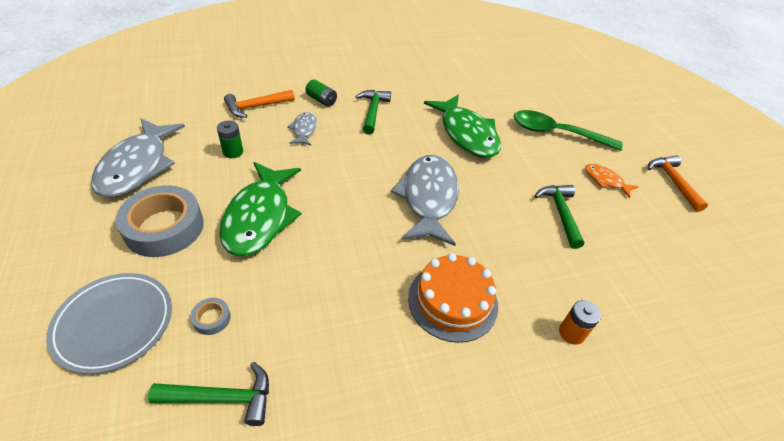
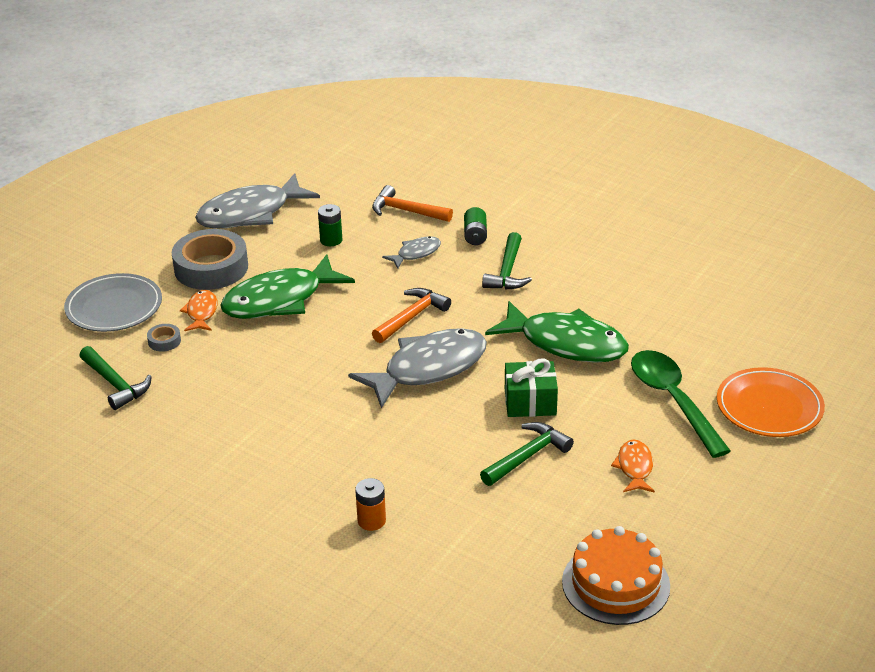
camera: 55 degrees right, 10 degrees down
green hammer [355,90,391,135] -> green hammer turned 135 degrees clockwise [482,232,532,290]
orange cake [408,253,498,343] -> orange cake moved to [562,526,670,625]
green fish [424,94,501,158] -> green fish turned 90 degrees counterclockwise [485,301,629,363]
orange hammer [648,156,708,212] -> orange hammer moved to [372,288,451,343]
none -> orange fish [180,290,218,331]
none -> green gift [505,358,558,417]
none -> orange plate [717,367,825,437]

